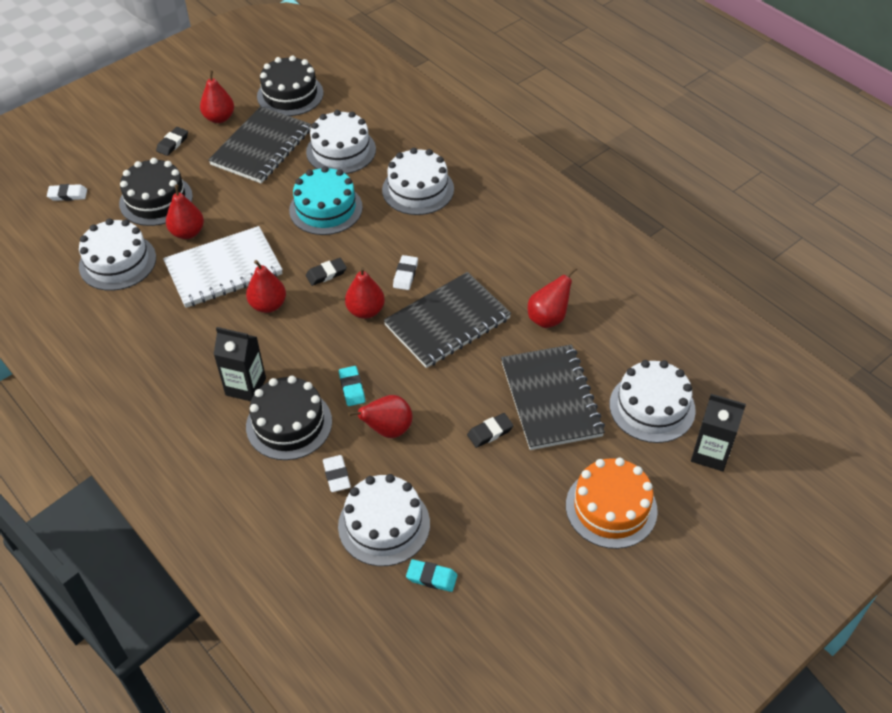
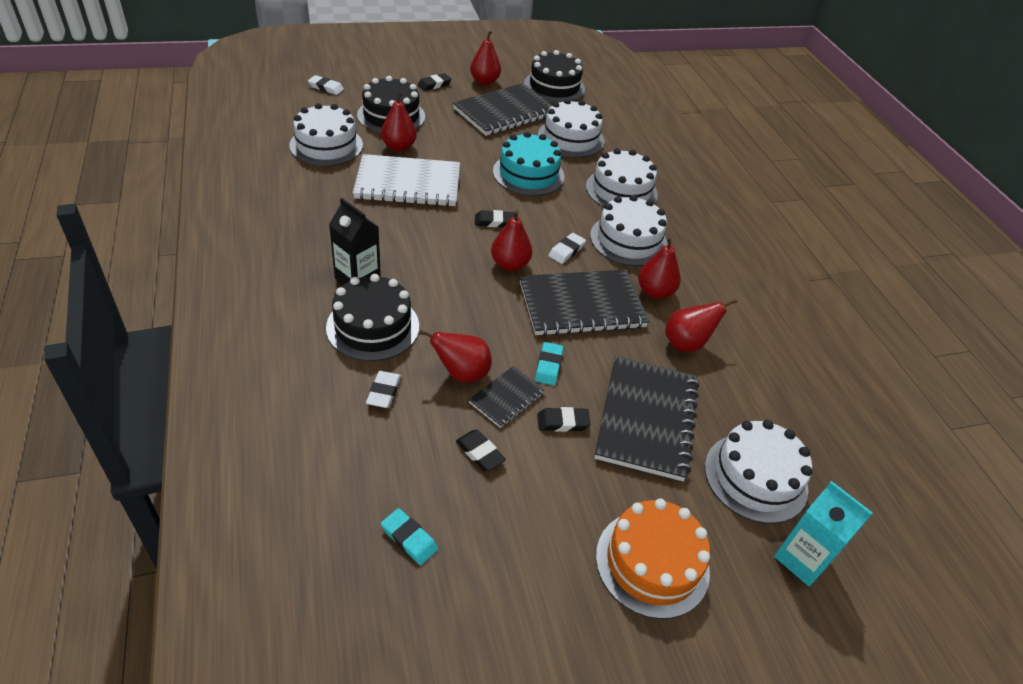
camera: 20 degrees right, 5 degrees down
red pear [246,260,286,313] -> red pear moved to [638,237,681,299]
white cake [338,474,430,566] -> white cake moved to [590,195,668,266]
turquoise eraser [339,366,365,406] -> turquoise eraser moved to [535,342,563,385]
black carton [691,394,746,471] -> turquoise carton [774,481,873,587]
none -> black eraser [456,430,506,471]
none -> black notebook [469,366,545,428]

